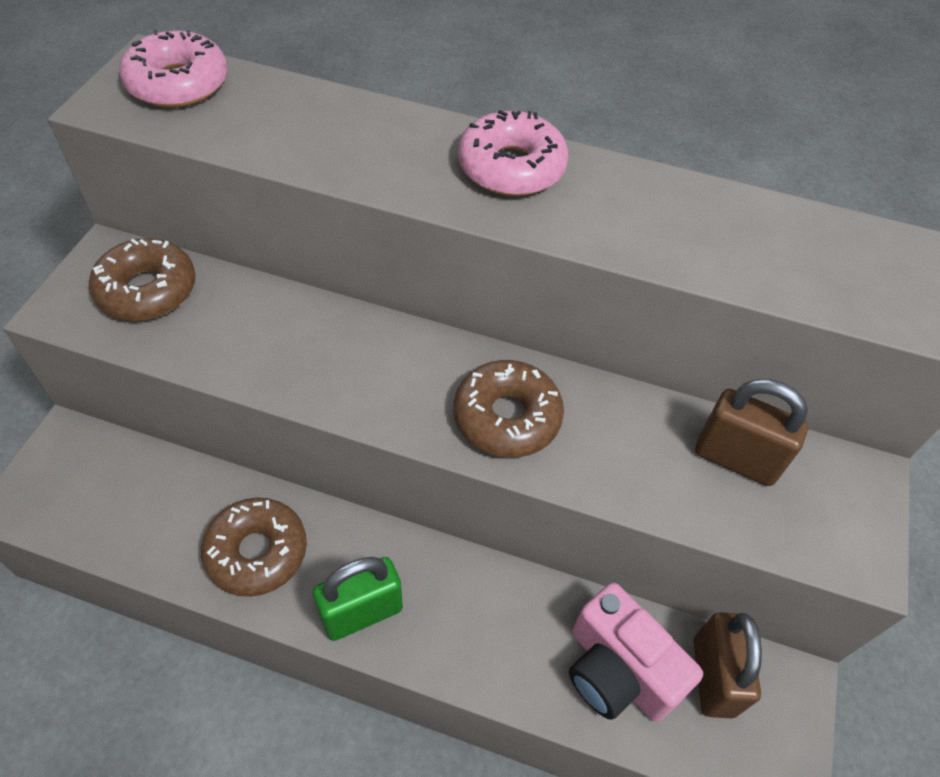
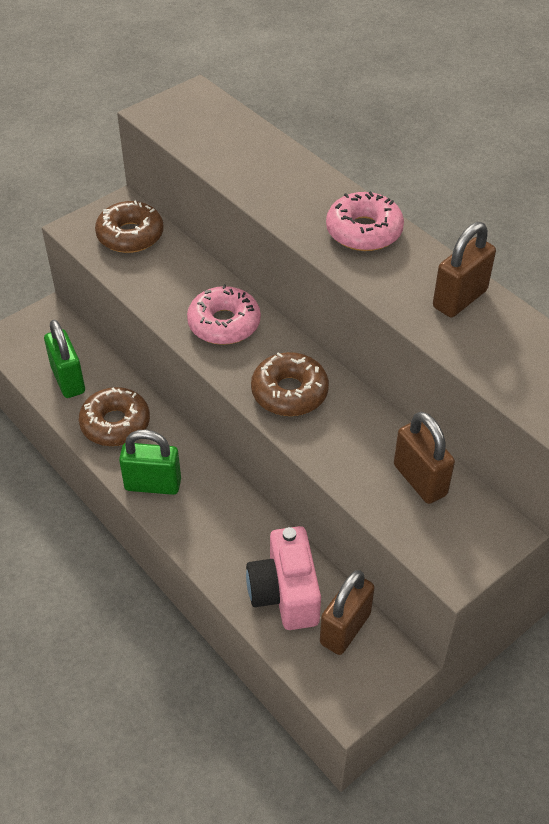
camera: 35 degrees right, 5 degrees down
pink donut [119,29,228,108] -> pink donut moved to [187,284,261,345]
none -> green padlock [44,320,85,398]
none -> brown padlock [433,222,496,317]

